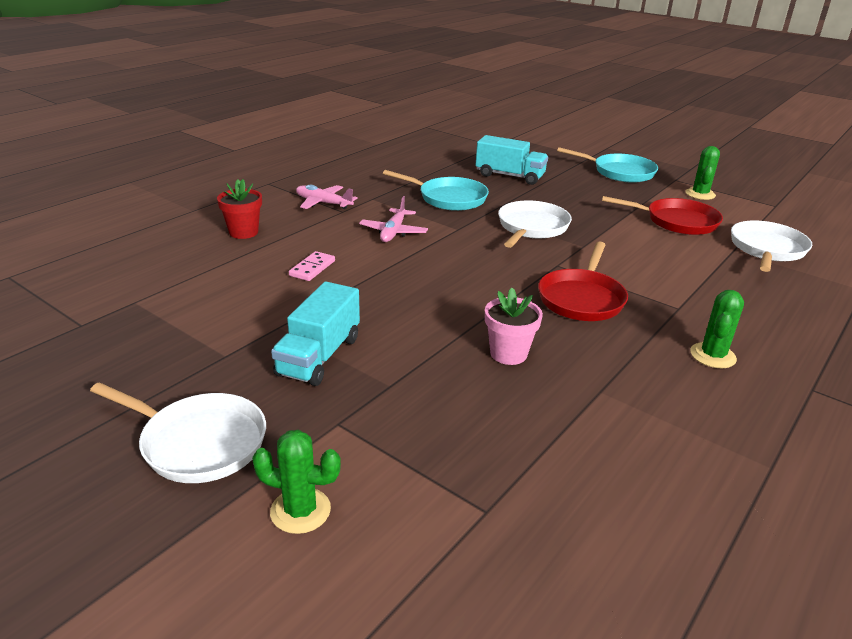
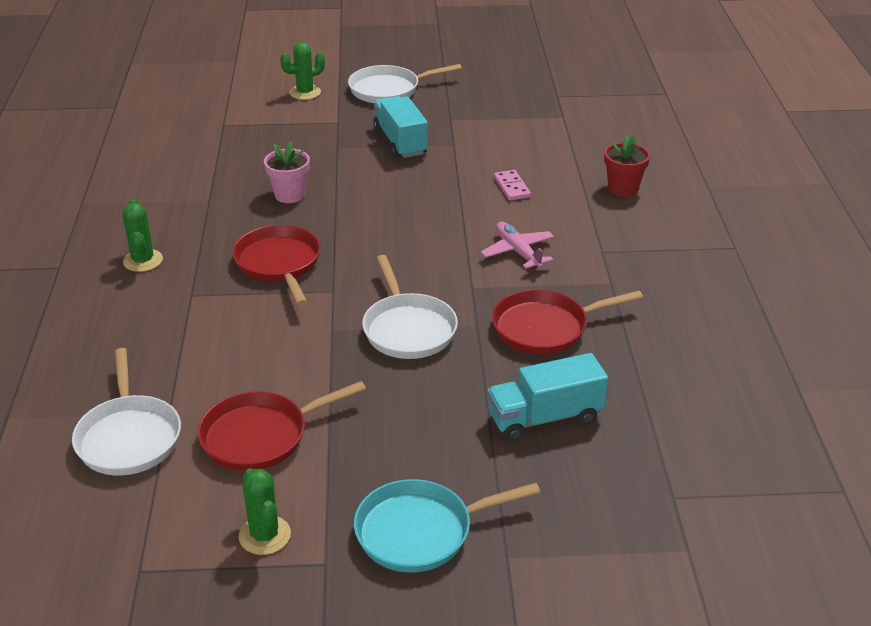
camera: 140 degrees right, 5 degrees up
pink plane [296,185,358,209] -> none
turquoise pan [383,170,489,211] -> red pan [492,289,643,354]

